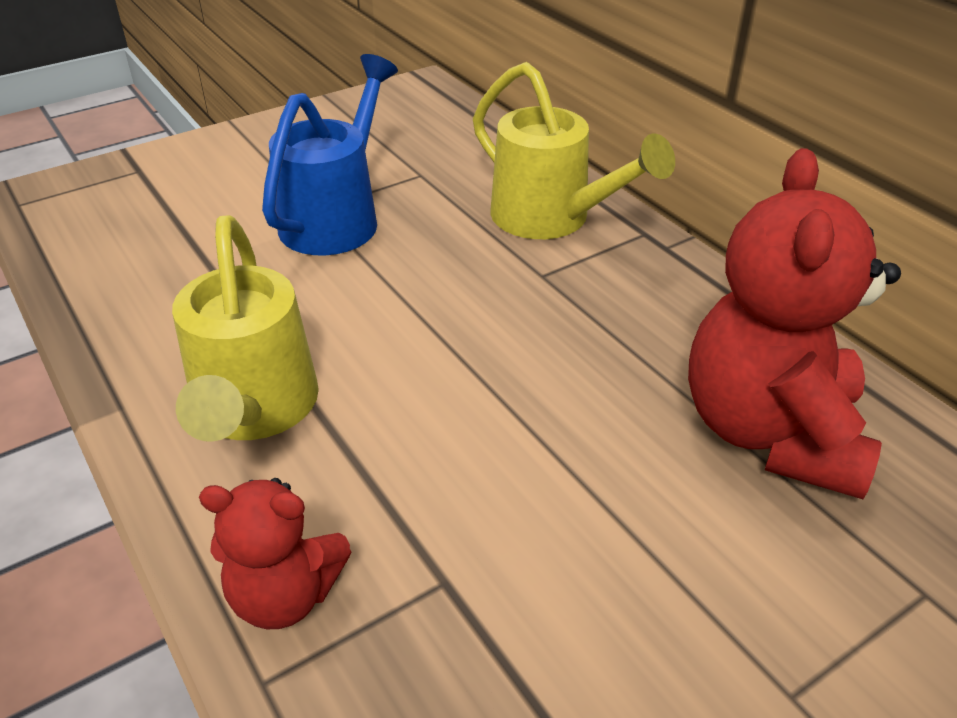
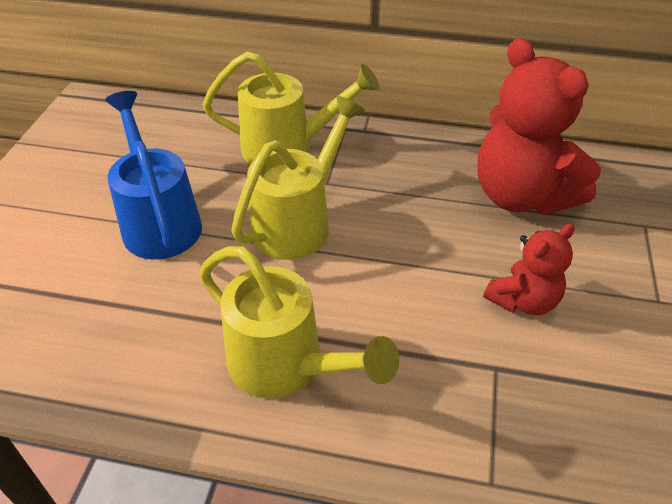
camera: 45 degrees left, 5 degrees up
red teddy bear [199,478,351,629] -> red teddy bear moved to [483,223,575,315]
none -> yellow watering can [231,96,365,260]

